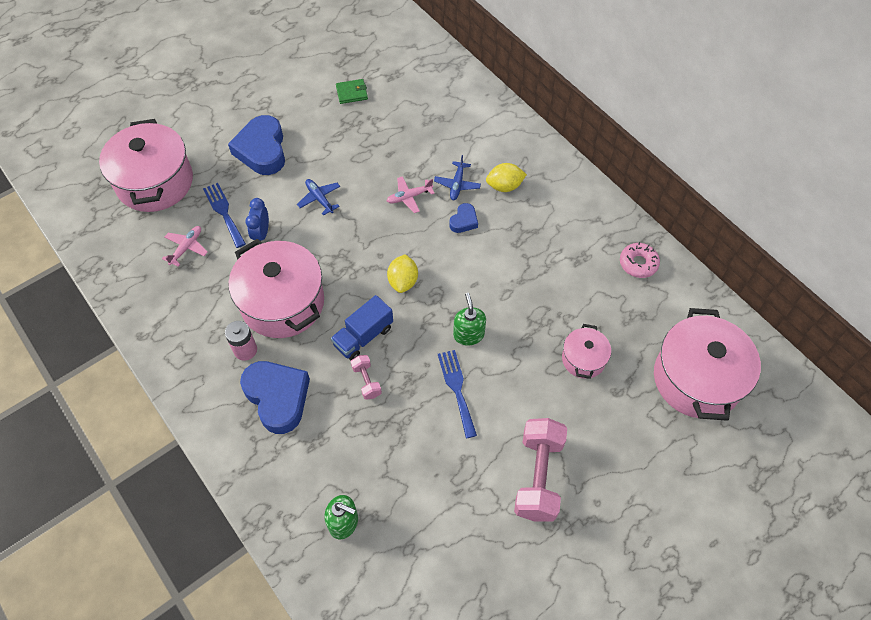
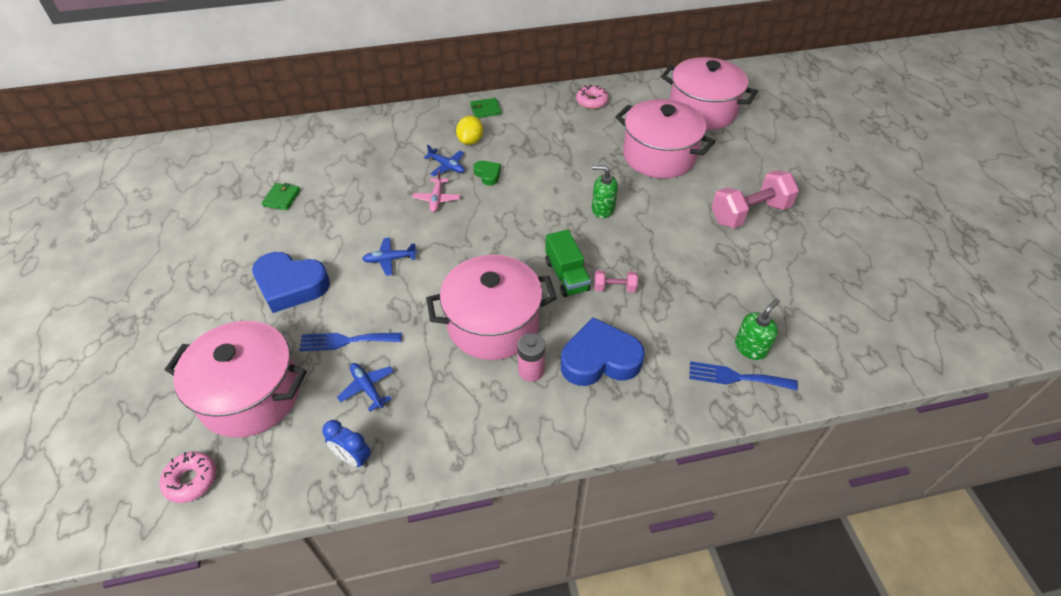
camera: 65 degrees left, 10 degrees down
pink plane [162,226,208,267] -> blue plane [337,363,394,412]
blue clock [245,198,269,241] -> blue clock moved to [322,420,371,467]
blue truck [331,295,393,360] -> green truck [545,230,591,297]
yellow lemon [387,254,418,293] -> none
blue fork [438,350,477,438] -> blue fork moved to [689,361,798,391]
blue heart [449,203,478,233] -> green heart [474,161,501,185]
pink dumbbell [514,418,567,522] -> pink dumbbell turned 60 degrees counterclockwise [711,170,799,228]
pink pot [562,324,611,379] -> pink pot [615,99,715,178], size x1.98
none -> pink donut [159,452,216,503]
none -> green wallet [470,98,501,118]

